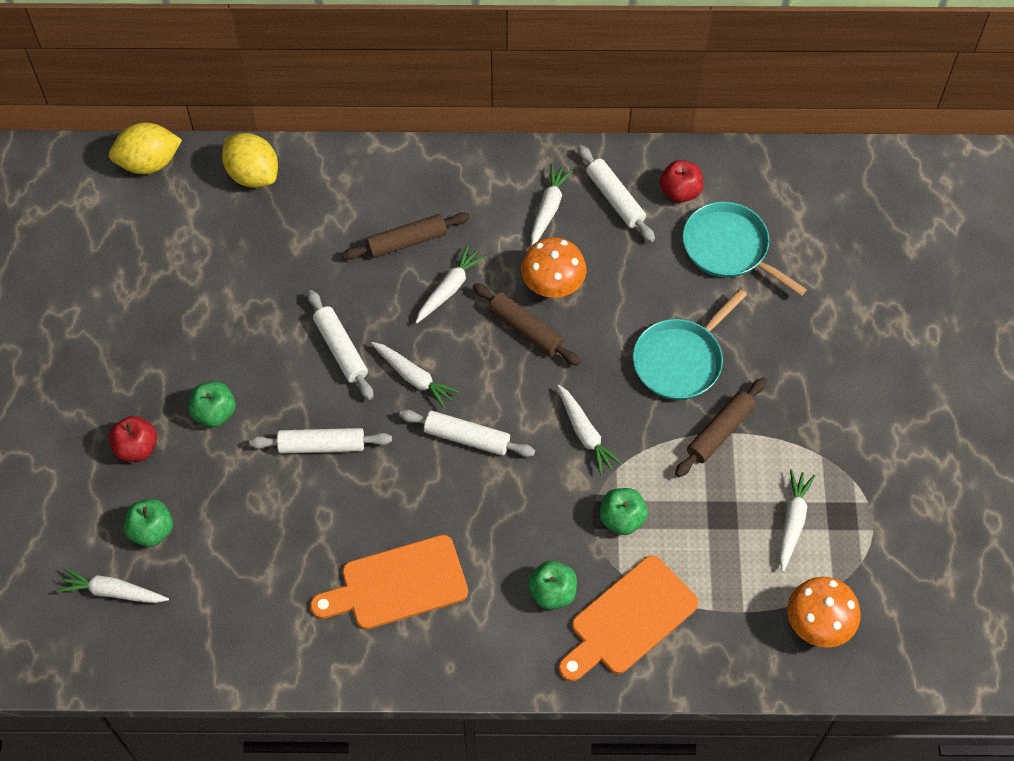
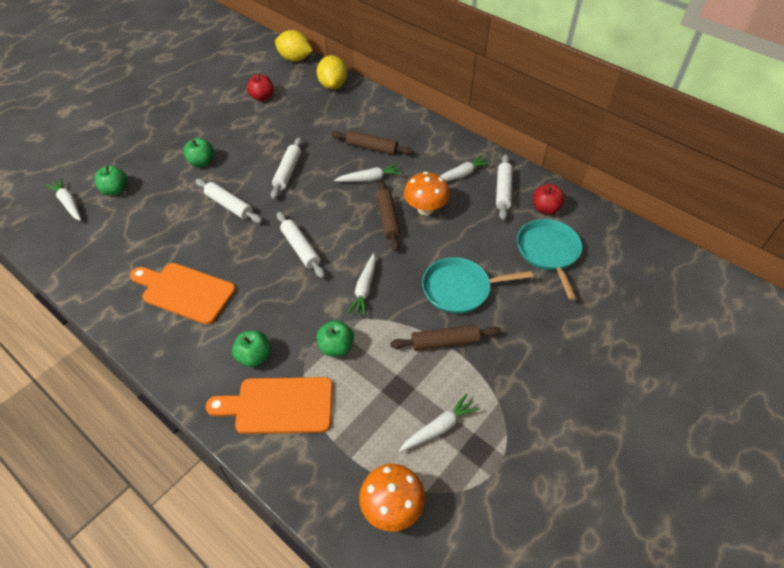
camera: 40 degrees right, 10 degrees down
red apple [109,416,157,462] -> red apple moved to [247,73,273,101]
white carrot [371,342,460,409] -> none

